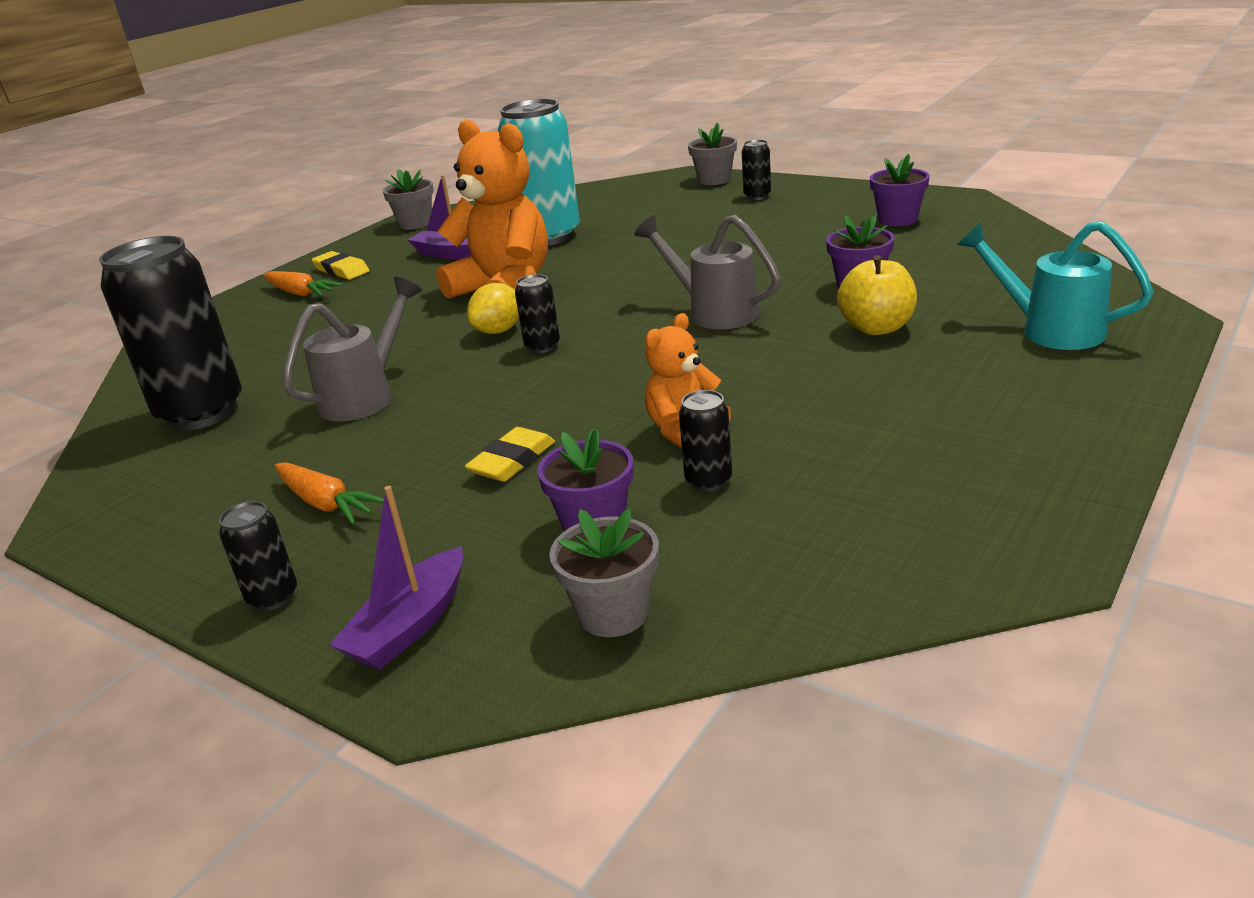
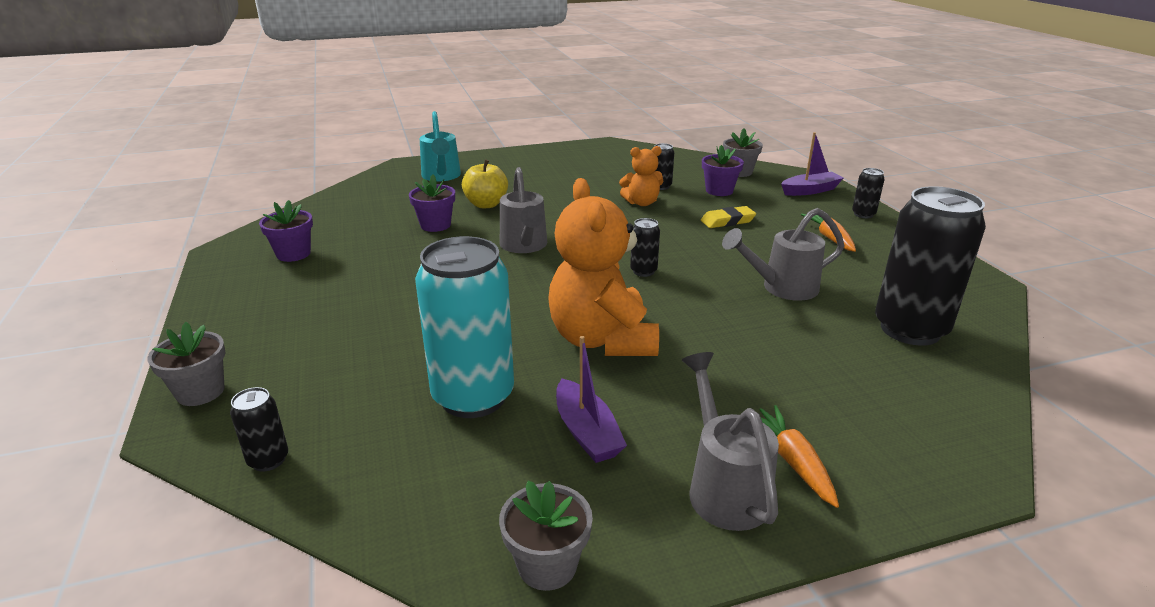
camera: 145 degrees left, 0 degrees up
yellow eraser [312,251,370,280] -> grey watering can [682,352,779,531]
yellow lemon [467,283,519,334] -> none
black can [742,140,771,200] -> black can moved to [230,387,288,472]

